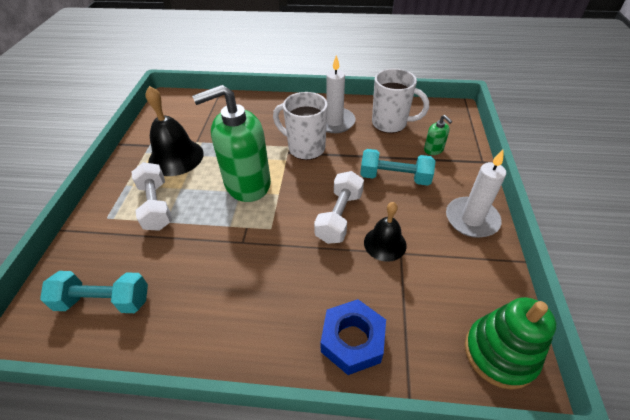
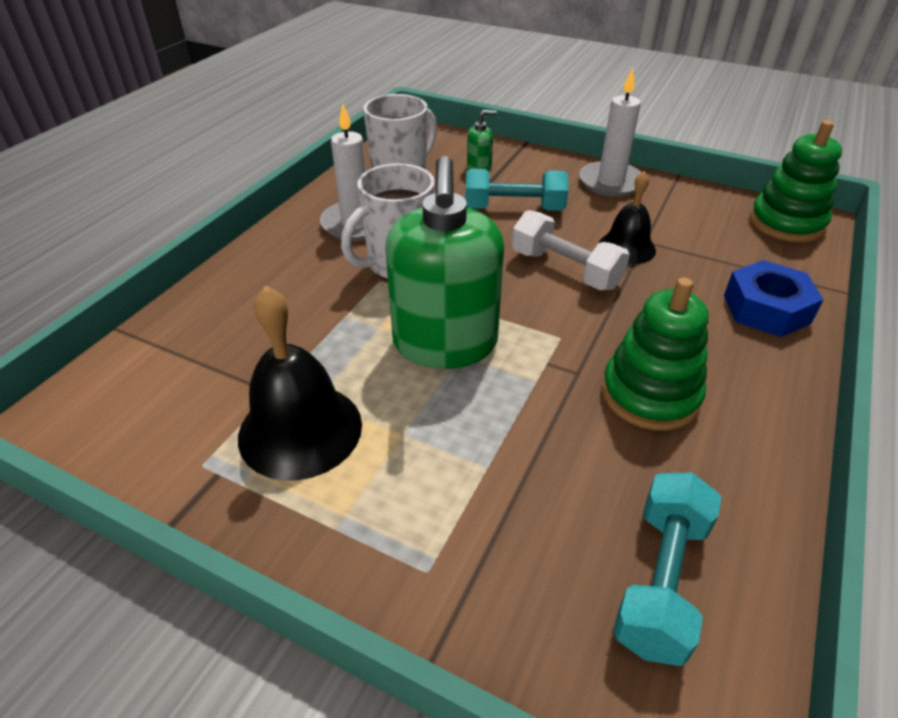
camera: 70 degrees left, 5 degrees down
white dumbbell [132,162,172,231] -> none
turquoise dumbbell [360,149,435,186] -> turquoise dumbbell turned 60 degrees clockwise [465,169,568,211]
none -> green stacking toy [602,278,709,430]

